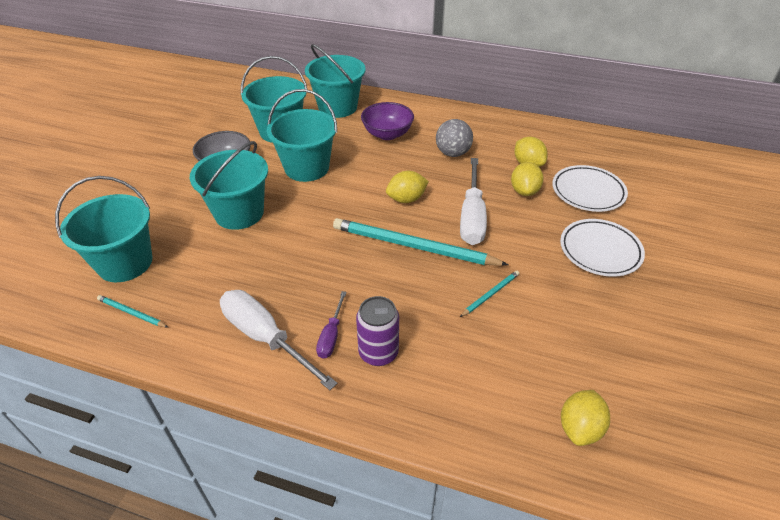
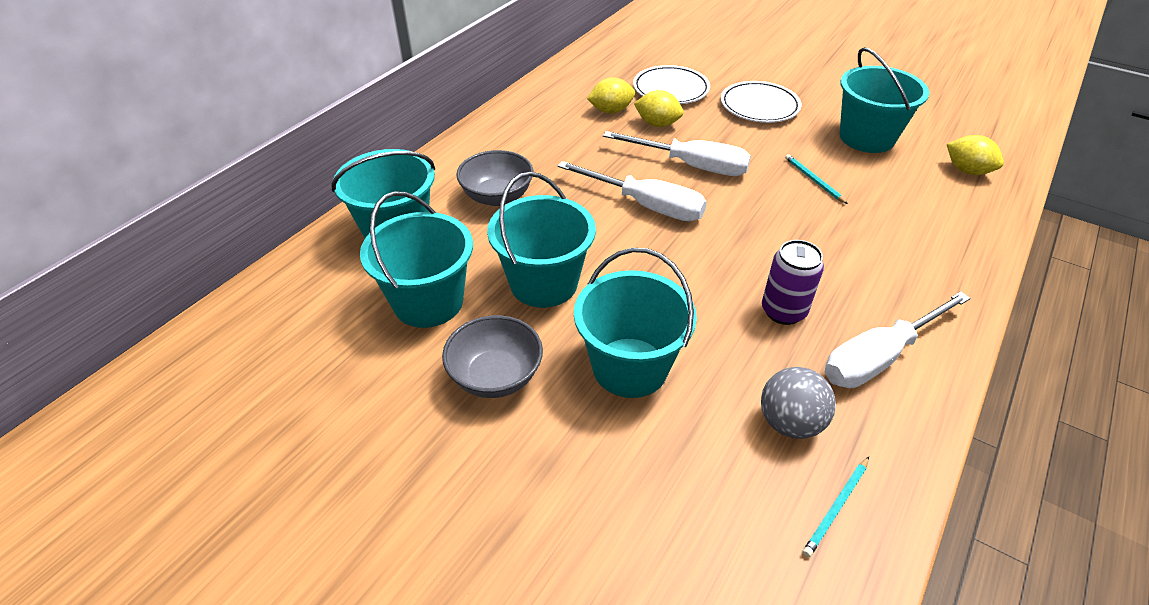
camera: 75 degrees left, 0 degrees up
turquoise bucket [55,176,152,282] -> turquoise bucket moved to [839,47,929,153]
purple screwdriver [316,291,347,359] -> none
turquoise pencil [333,218,509,266] -> none
purple can [356,296,399,366] -> purple can moved to [762,240,824,325]
purple bowl [361,102,414,140] -> grey bowl [456,150,533,206]
yellow lemon [386,171,429,203] -> white screwdriver [557,161,707,222]
grey ball [436,119,473,157] -> grey ball moved to [761,367,836,439]

